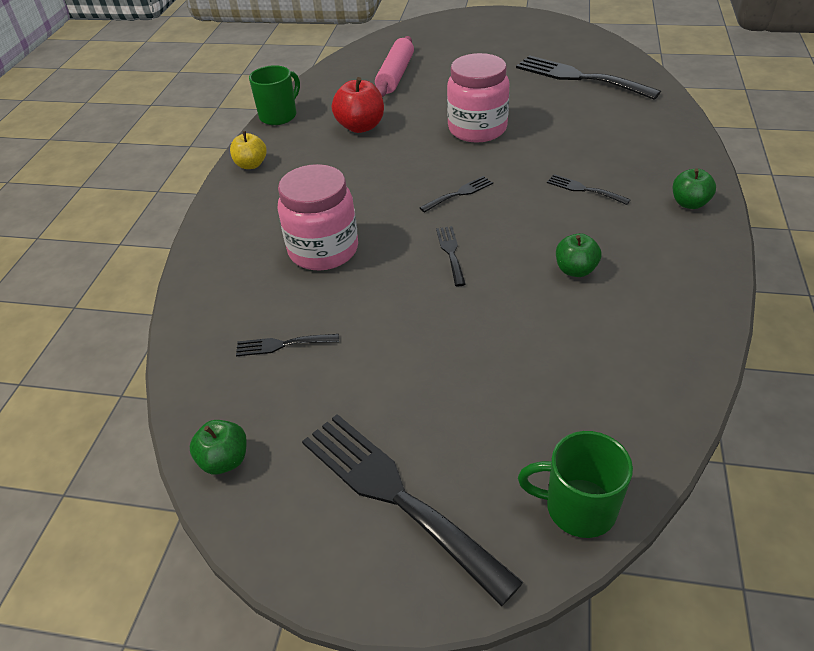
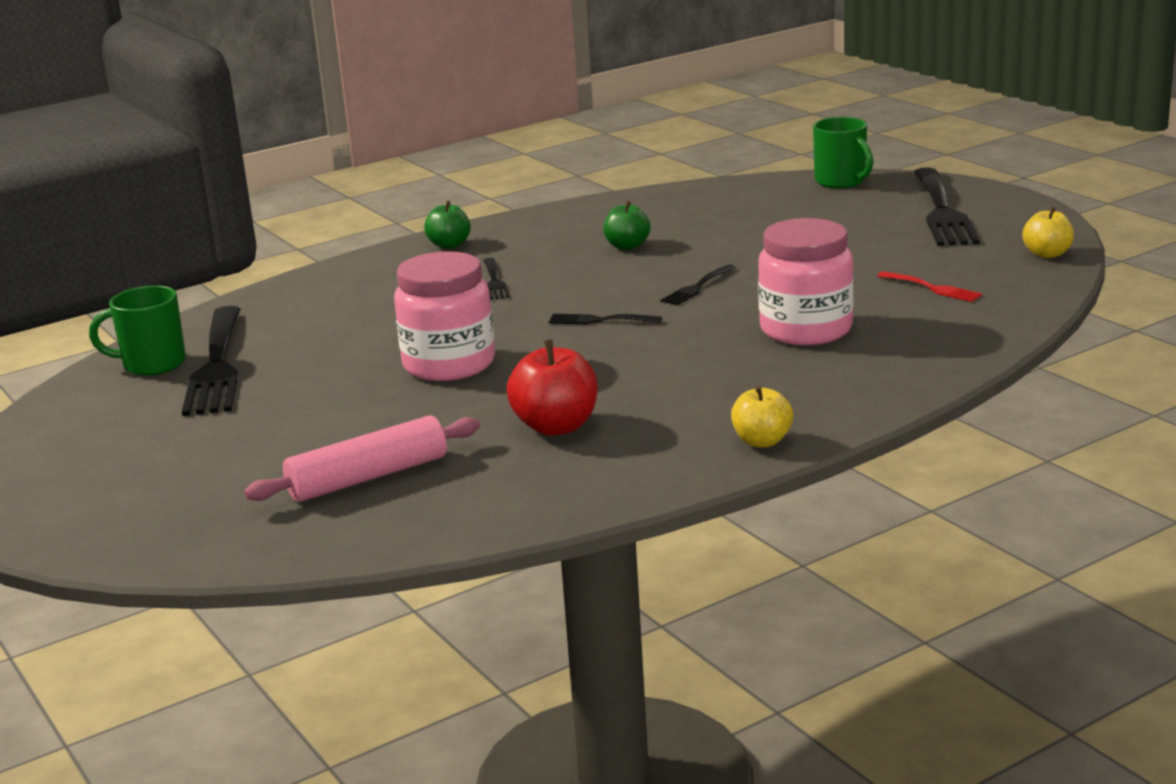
camera: 135 degrees left, 20 degrees down
green apple [190,420,247,475] -> yellow apple [1022,207,1074,258]
black fork [236,334,339,356] -> red fork [877,271,982,302]
green mug [249,65,300,125] -> green mug moved to [89,285,186,376]

